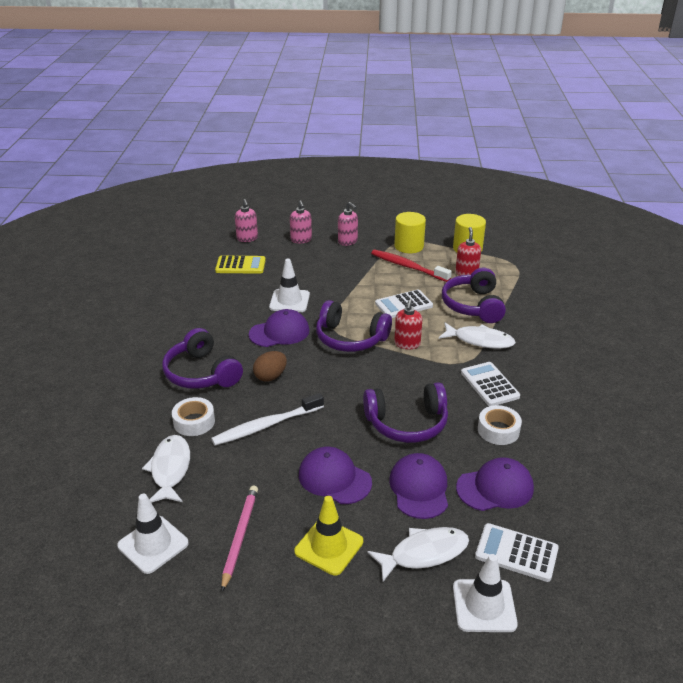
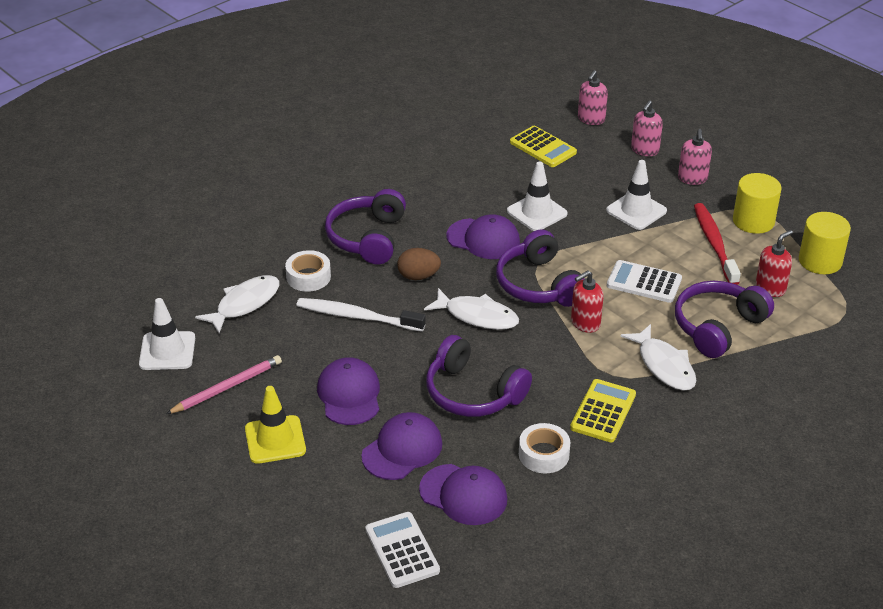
camera: 45 degrees right, 5 degrees up
white fish [367,527,469,582] -> white fish moved to [424,288,519,330]
white traffic cone [453,554,518,632] -> white traffic cone moved to [606,160,667,230]
white calculator [461,362,520,406] -> yellow calculator [570,379,636,442]

